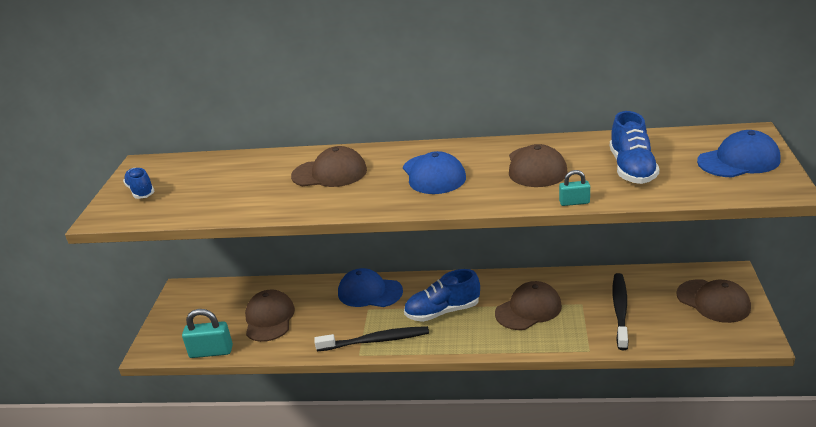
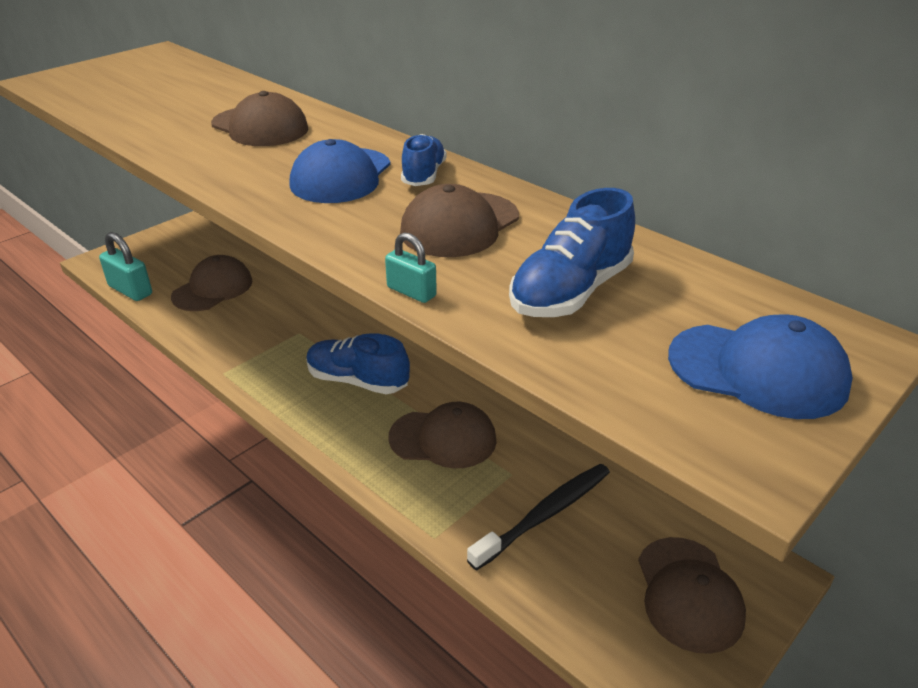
camera: 35 degrees right, 5 degrees up
blue shoe [123,168,155,199] -> blue shoe moved to [401,134,447,186]
black toothbrush [314,326,429,351] -> none
blue cap [338,268,403,307] -> none

